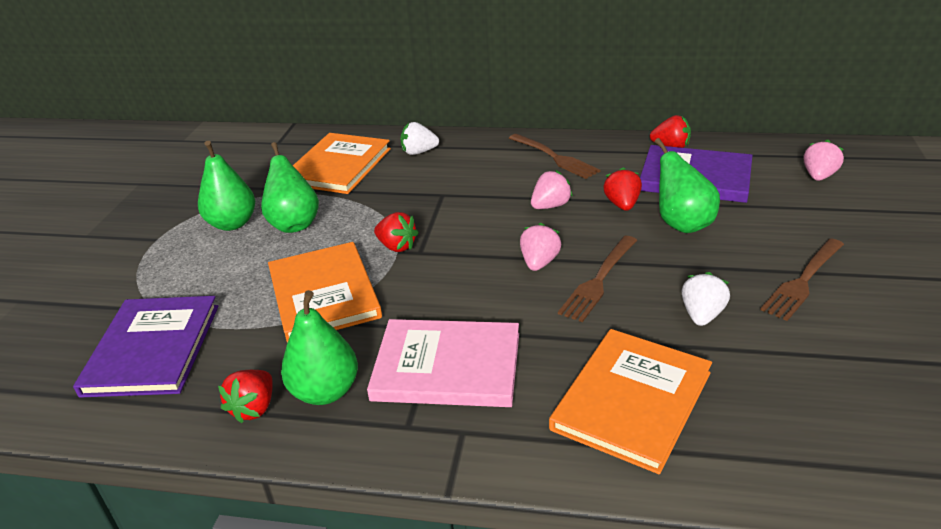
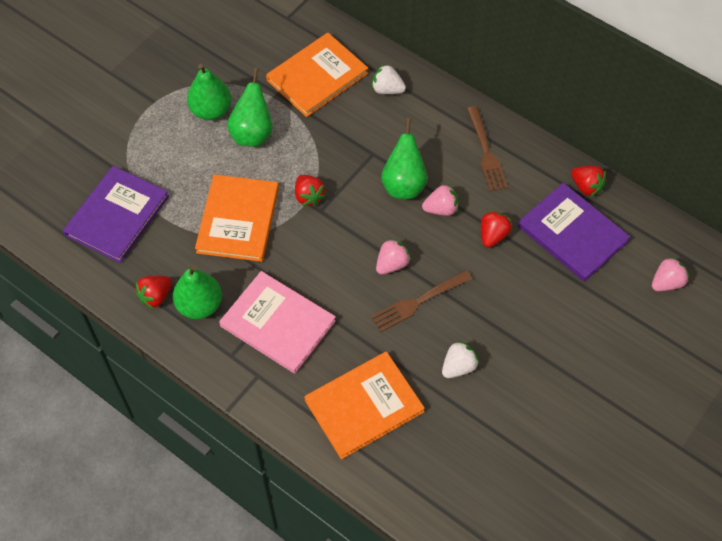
camera: 25 degrees right, 25 degrees up
green pear [655,138,720,233] -> green pear moved to [381,118,427,199]
brown fork [760,238,844,321] -> none

